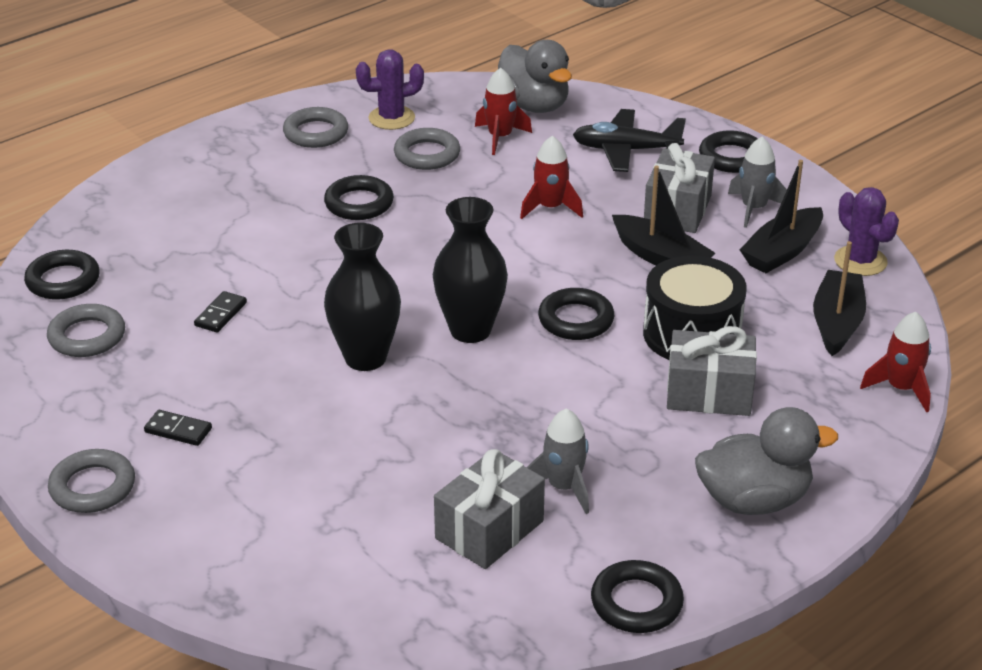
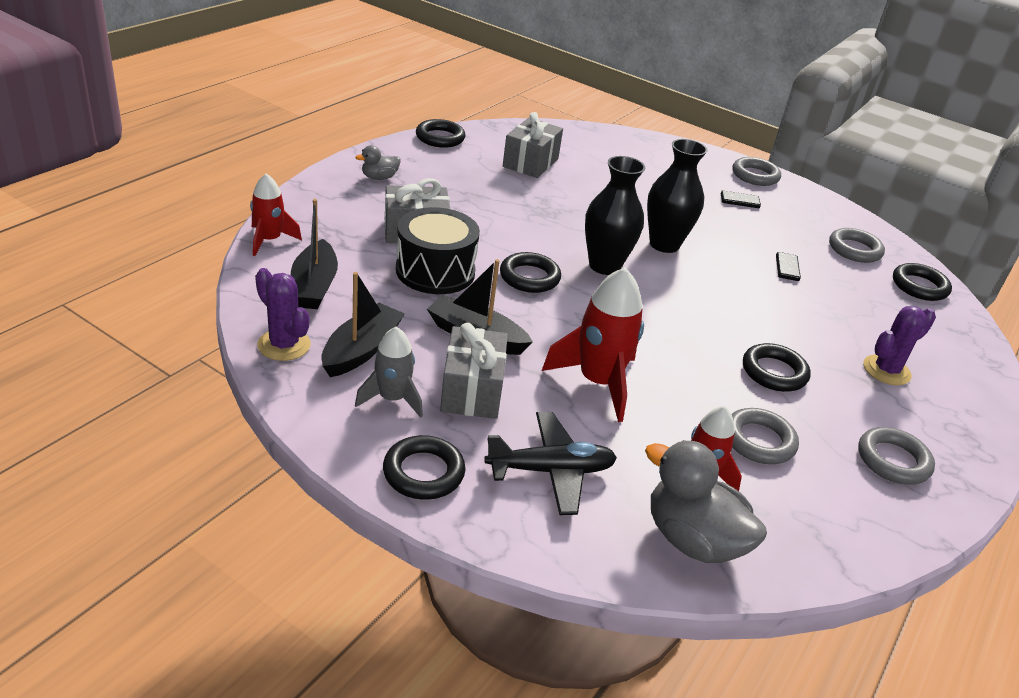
camera: 160 degrees right, 0 degrees up
purple cactus [356,49,424,130] -> purple cactus moved to [863,306,936,385]
red rocket [520,136,583,219] -> red rocket [542,267,644,422], size x1.61
grey rocket [527,408,589,514] -> none
grey duck [695,407,838,515] -> grey duck [355,145,401,180], size x0.52

